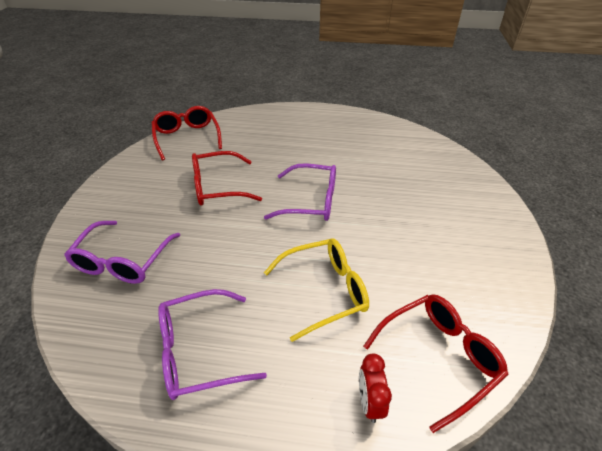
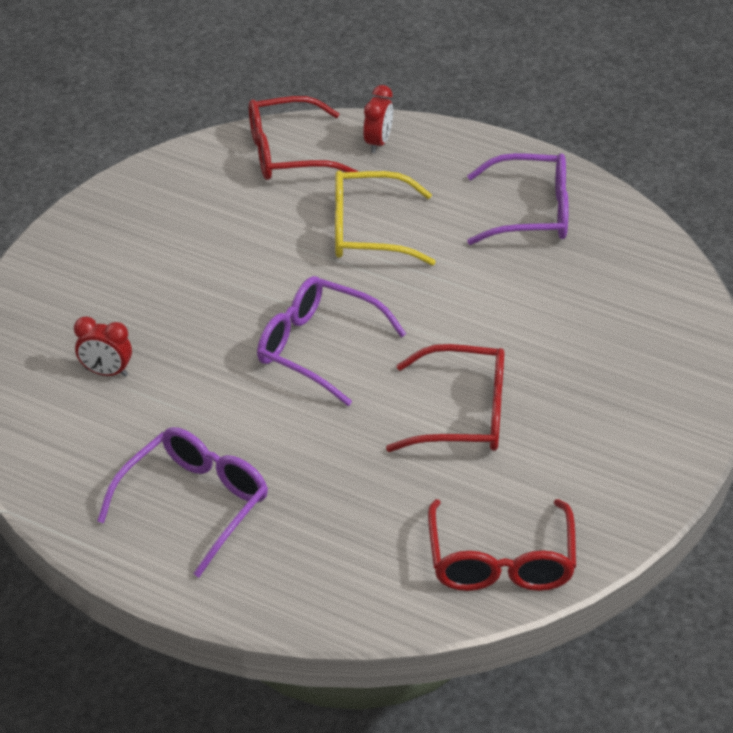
camera: 160 degrees left, 0 degrees up
purple glasses [64,221,180,284] -> purple glasses moved to [97,427,268,578]
none -> red clock [74,316,132,377]

